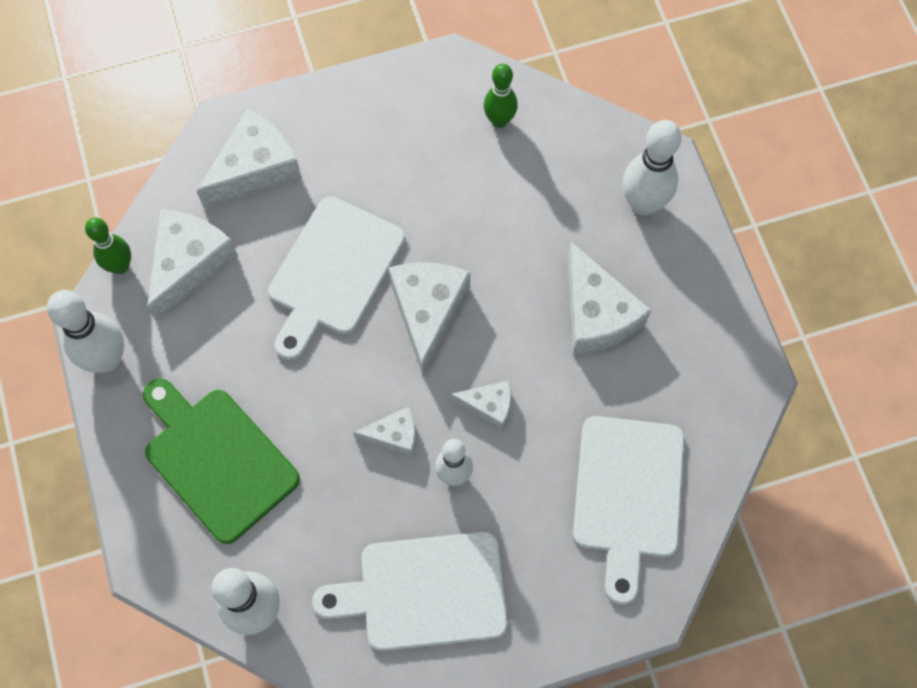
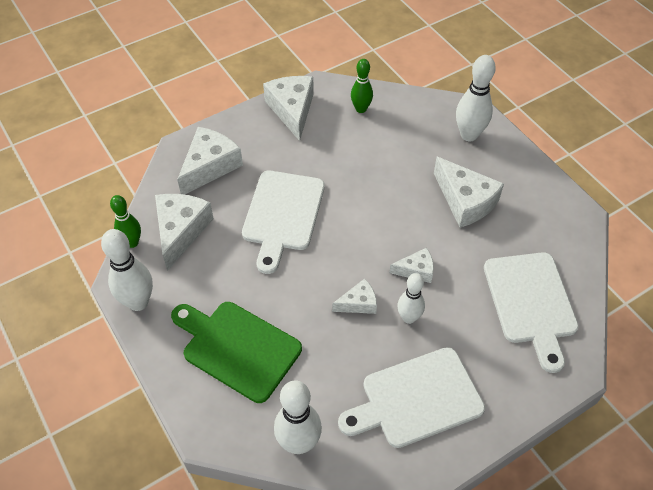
camera: 15 degrees left, 15 degrees down
white cheese [388,262,470,376] -> white cheese moved to [263,76,314,141]

